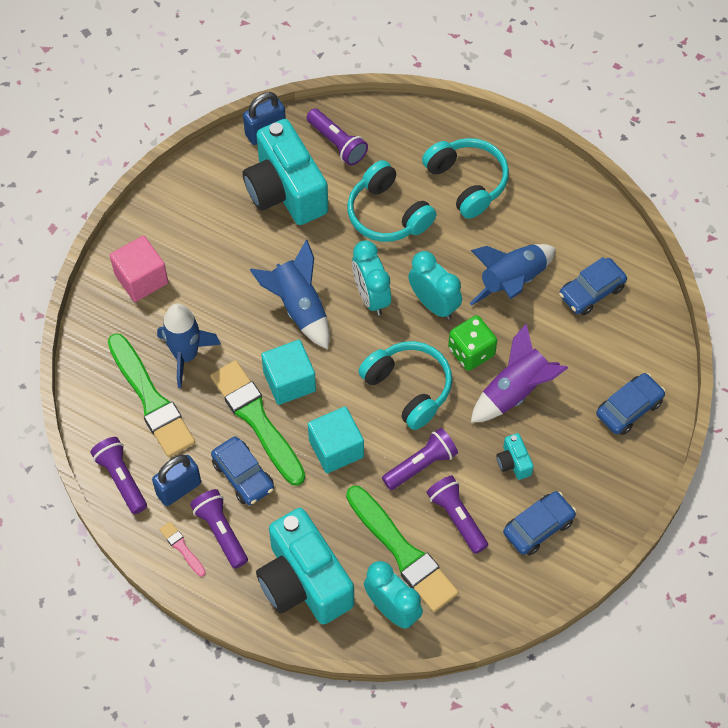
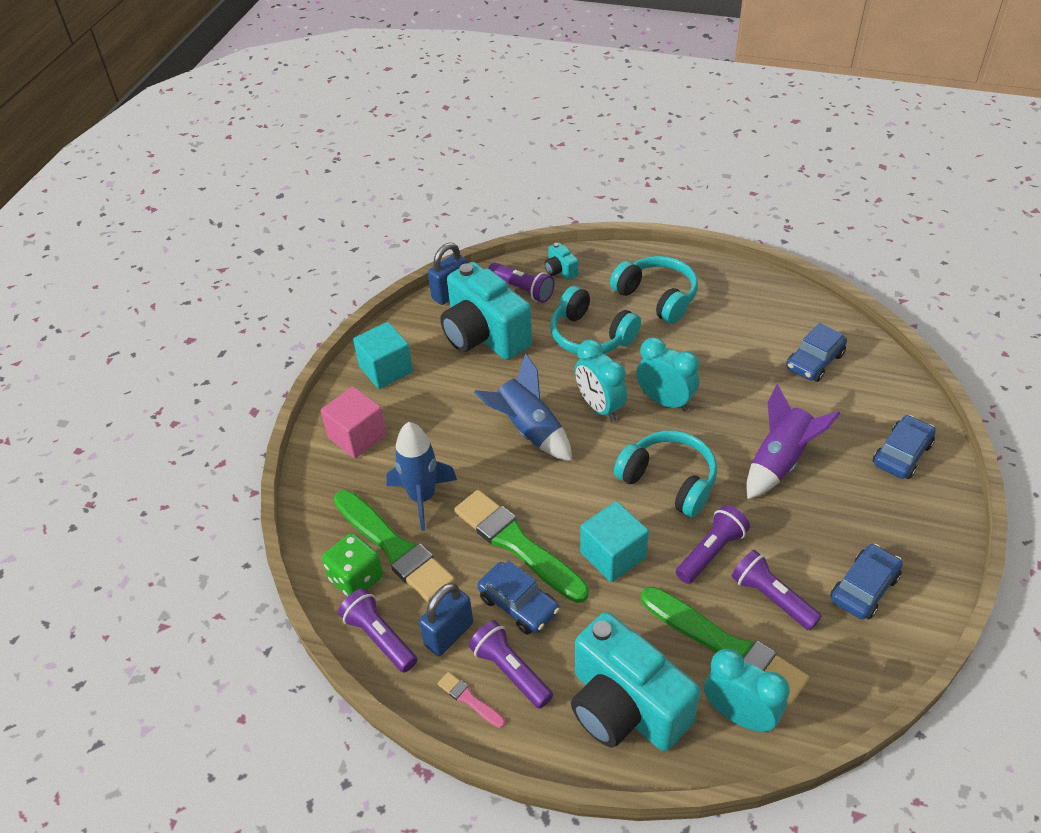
camera: 10 degrees left, 15 degrees down
turquoise cube [261,340,316,405] -> turquoise cube moved to [353,322,413,389]
green dice [448,315,497,371] -> green dice moved to [322,533,383,596]
blue rocket [470,244,556,306] -> none
turquoise camera [496,433,534,480] -> turquoise camera moved to [544,242,578,280]

